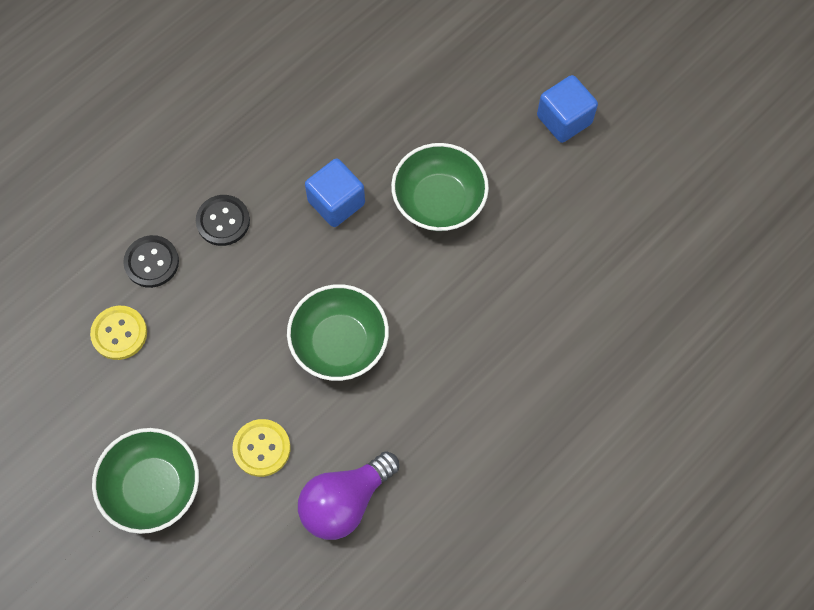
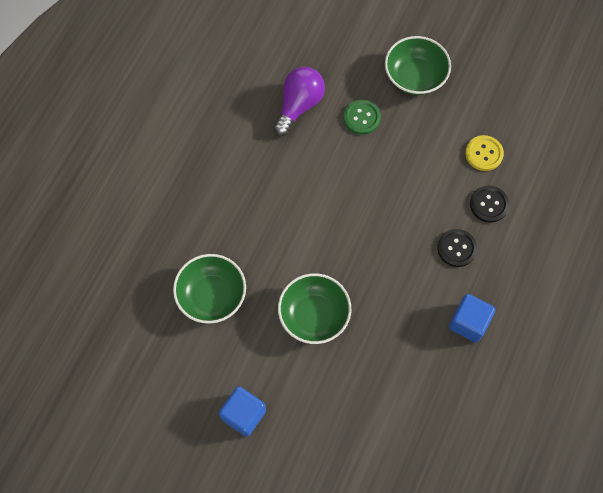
camera: 160 degrees right, 0 degrees up
yellow button [232,419,291,477] -> green button [344,100,381,135]
green bowl [287,284,389,381] -> green bowl moved to [173,254,246,324]
blue cube [305,159,365,227] -> blue cube moved to [449,294,495,342]

